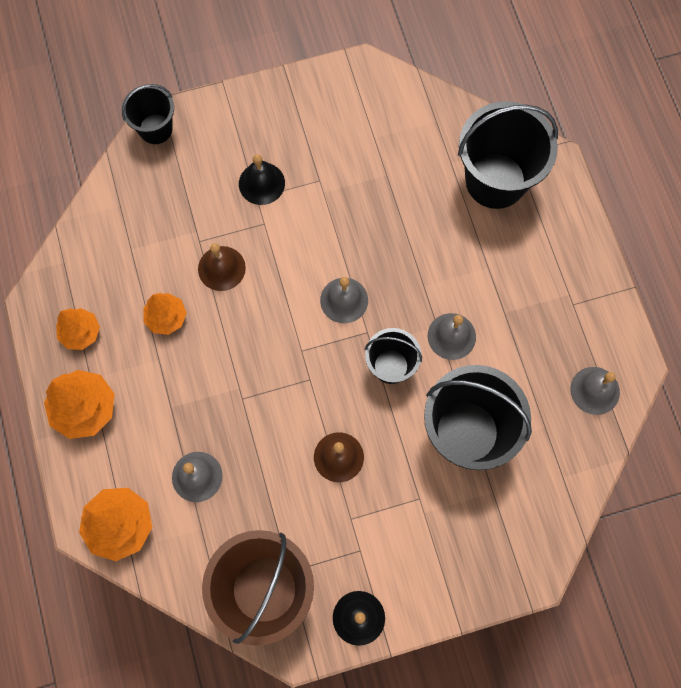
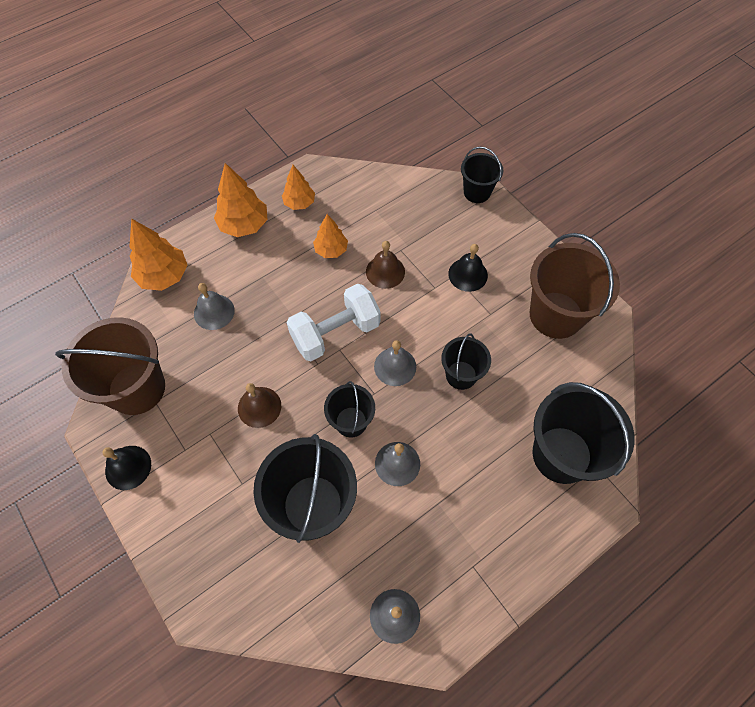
camera: 70 degrees right, 10 degrees down
none -> white dumbbell [287,284,381,361]
none -> black bucket [441,333,491,390]
none -> brown bucket [530,233,620,339]

